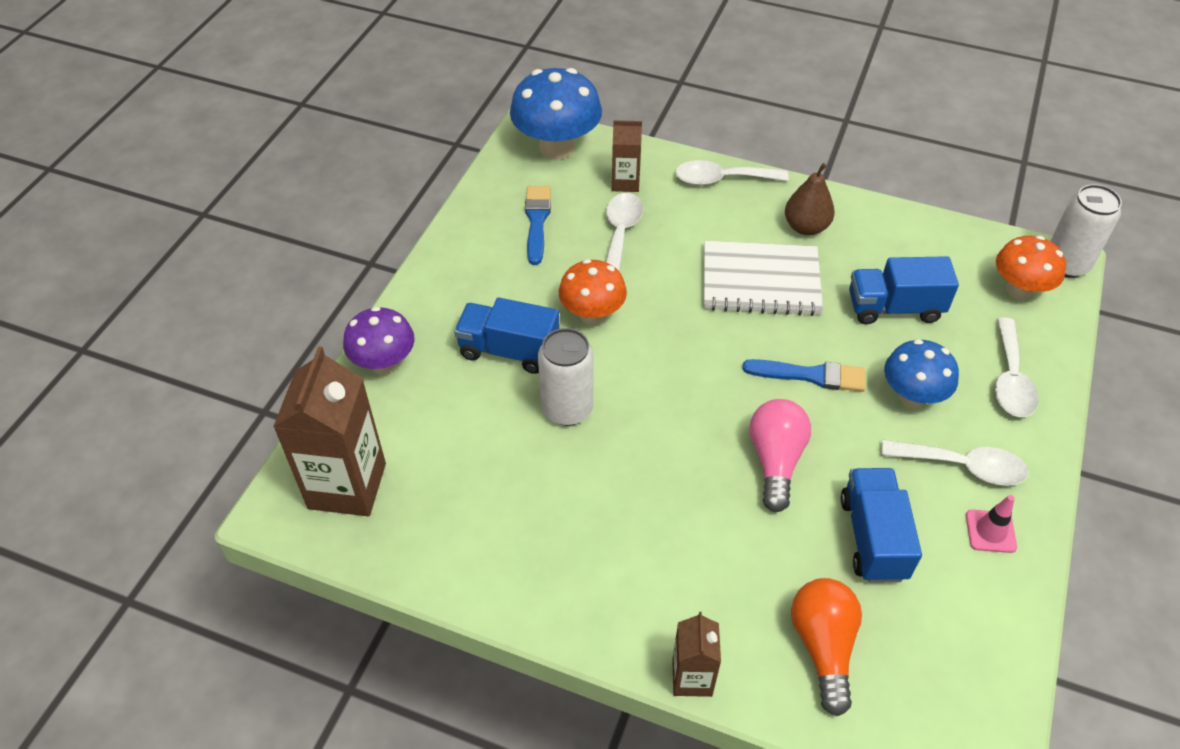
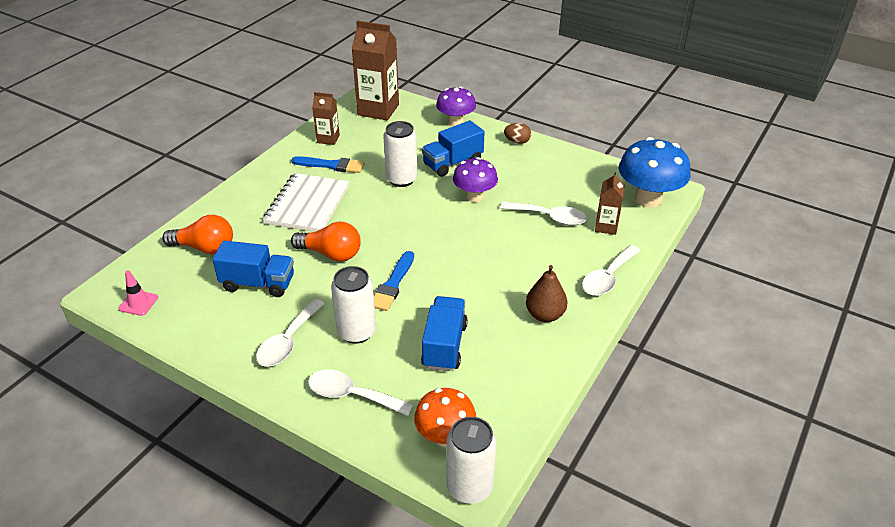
camera: 100 degrees right, 10 degrees down
blue truck [454,298,560,374] -> blue truck turned 150 degrees counterclockwise [422,120,484,177]
blue brush [525,186,551,265] -> blue brush moved to [291,156,364,173]
orange mushroom [559,259,627,325] -> purple mushroom [453,157,498,202]
brown carton [672,612,721,697] -> brown carton moved to [312,92,340,145]
white spoon [675,160,789,185] -> white spoon turned 150 degrees counterclockwise [582,245,640,296]
white notebook [704,241,823,316] -> white notebook moved to [263,173,349,232]
pink light bulb [749,399,811,512] -> orange light bulb [291,222,361,262]
blue mushroom [884,339,959,408] -> white can [331,266,376,344]
pink traffic cone [966,495,1017,553] -> pink traffic cone moved to [118,270,158,316]
none -> brown egg [504,123,531,144]

